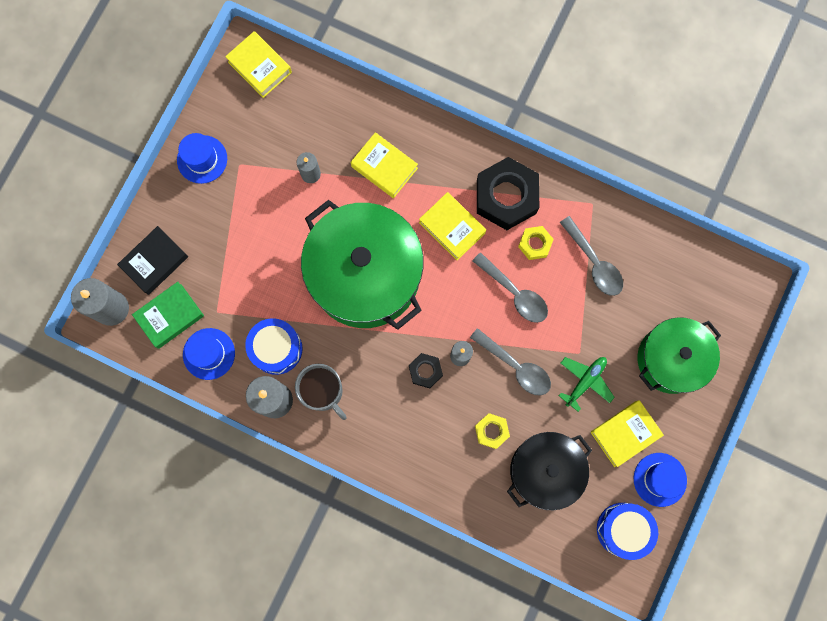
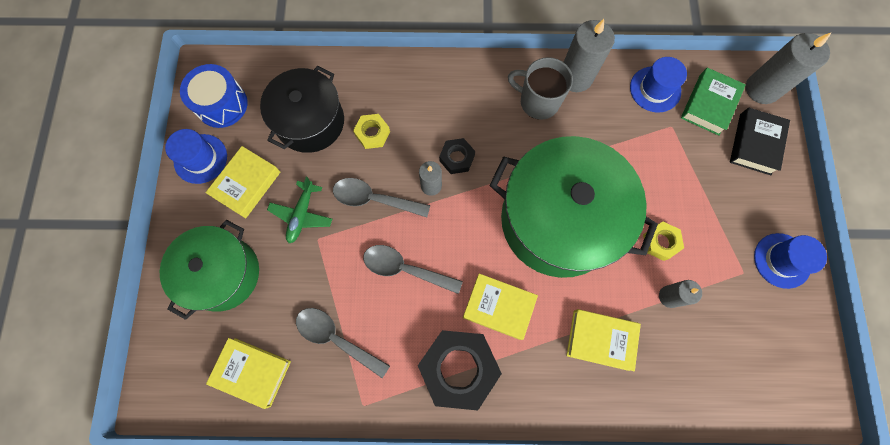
camera: 155 degrees right, 5 degrees down
yellow book [225,31,292,98] -> yellow book moved to [206,338,291,409]
blue drum [245,318,303,375] -> none
yellow nut [518,226,554,260] -> yellow nut moved to [643,222,684,261]

